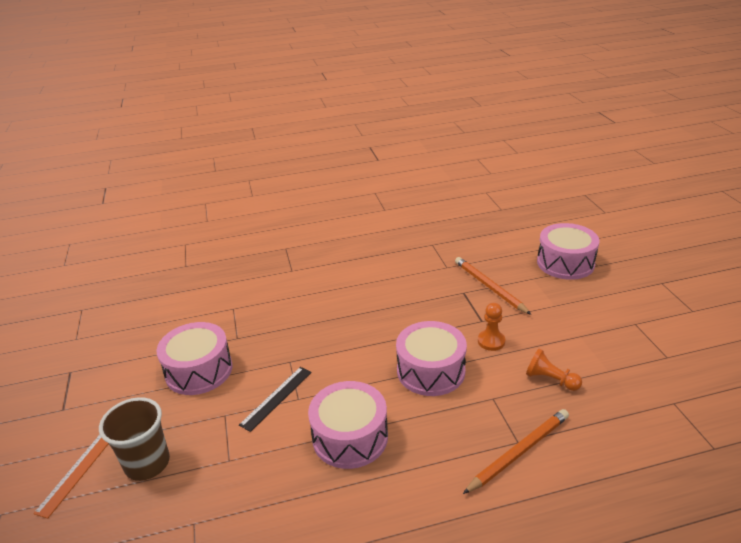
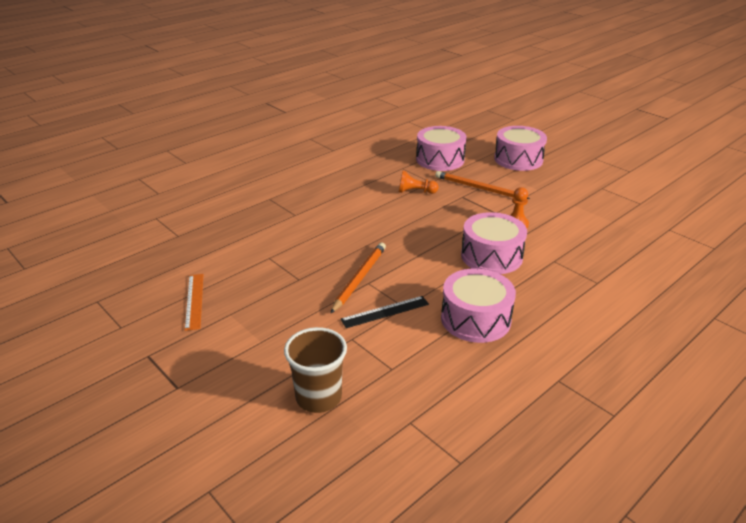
camera: 30 degrees left, 0 degrees up
orange ruler [33,434,108,518] -> orange ruler moved to [185,274,203,331]
pink drum [156,322,233,395] -> pink drum moved to [416,126,467,171]
black ruler [239,367,312,432] -> black ruler turned 60 degrees clockwise [340,296,429,328]
orange pencil [463,409,569,494] -> orange pencil moved to [330,243,386,314]
orange pawn [526,349,582,391] -> orange pawn moved to [399,171,439,194]

